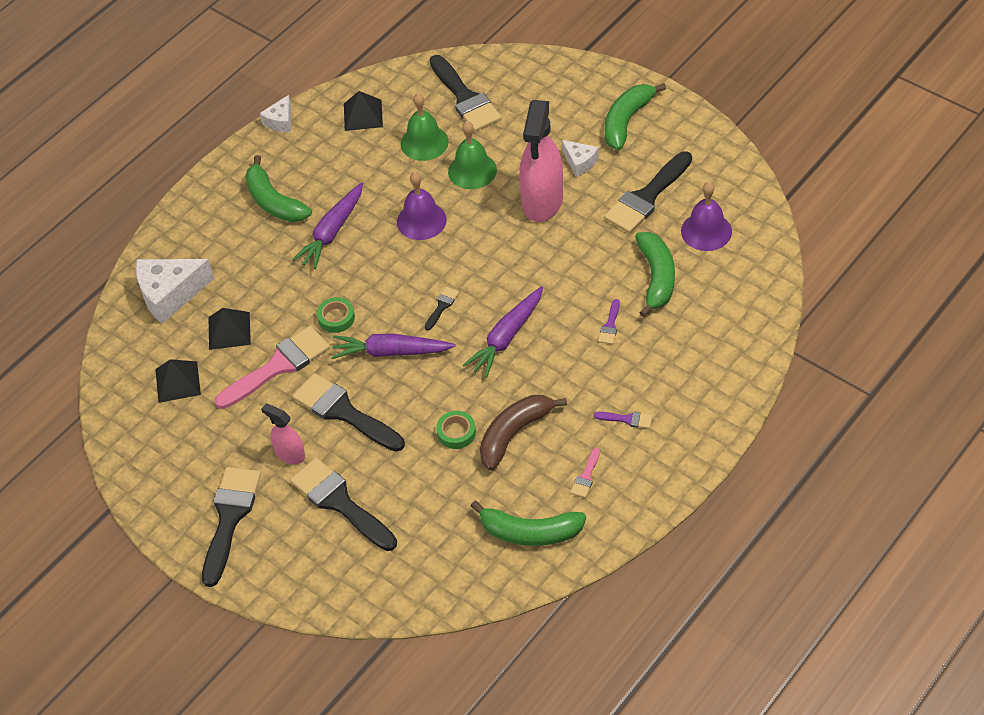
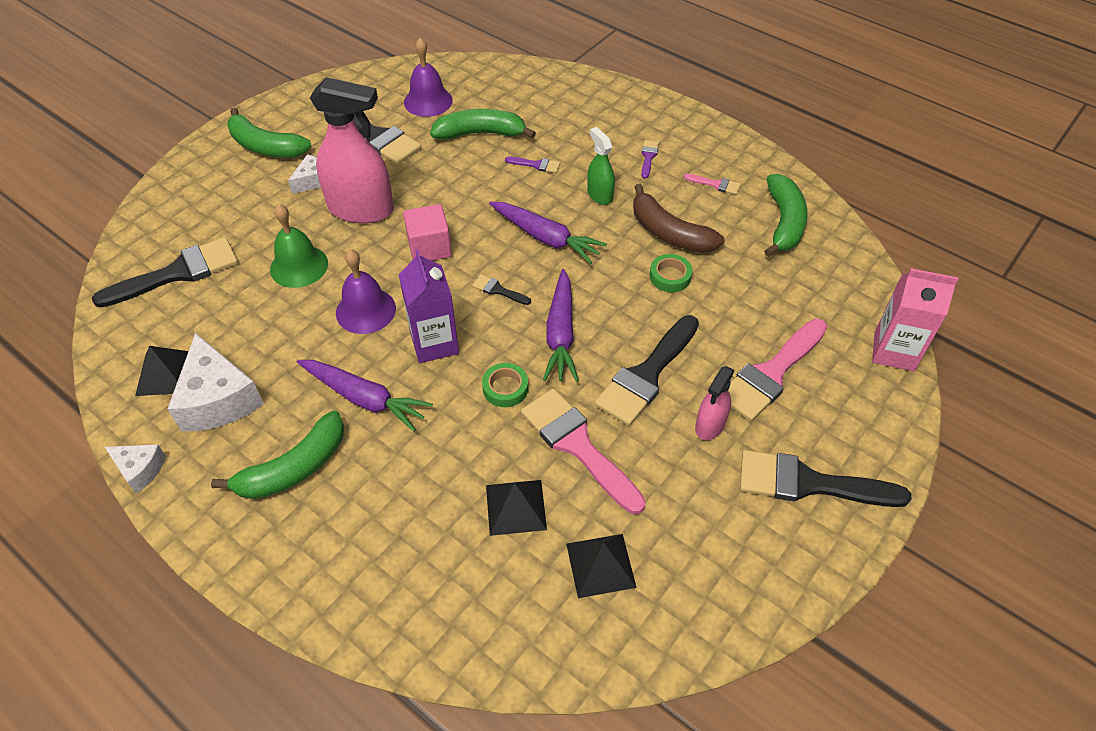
camera: 95 degrees left, 0 degrees up
white cheese [136,259,214,324] -> white cheese moved to [168,333,264,432]
black brush [290,458,397,551] -> pink brush [728,319,827,421]
green bell [401,93,449,161] -> none
none -> purple carton [399,249,459,363]
none -> pink cube [403,204,452,261]
none -> green spray bottle [587,127,615,205]
none -> pink carton [872,268,958,371]

